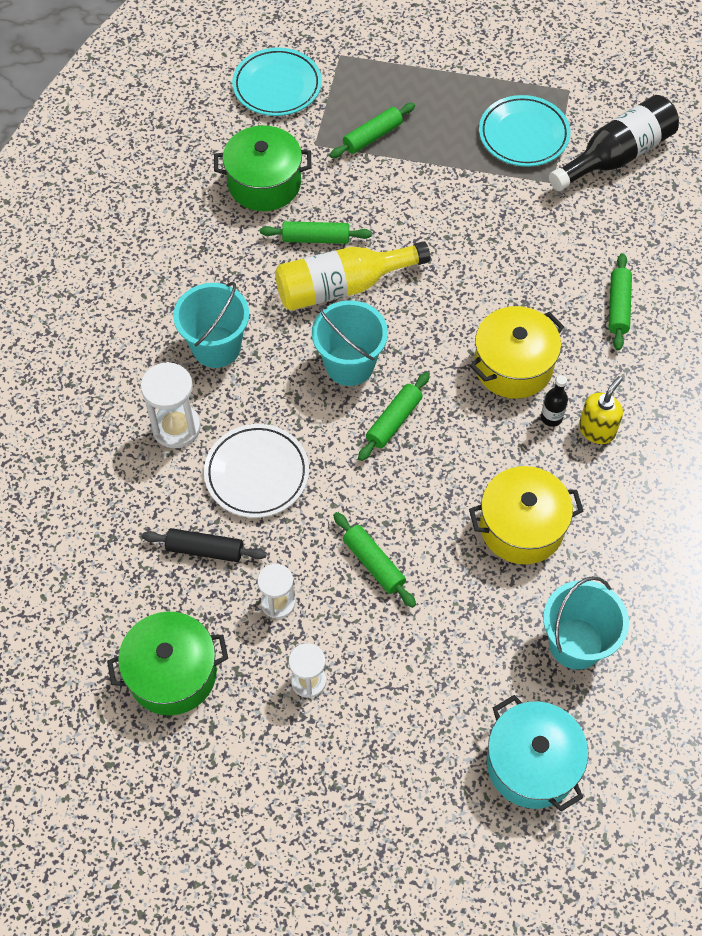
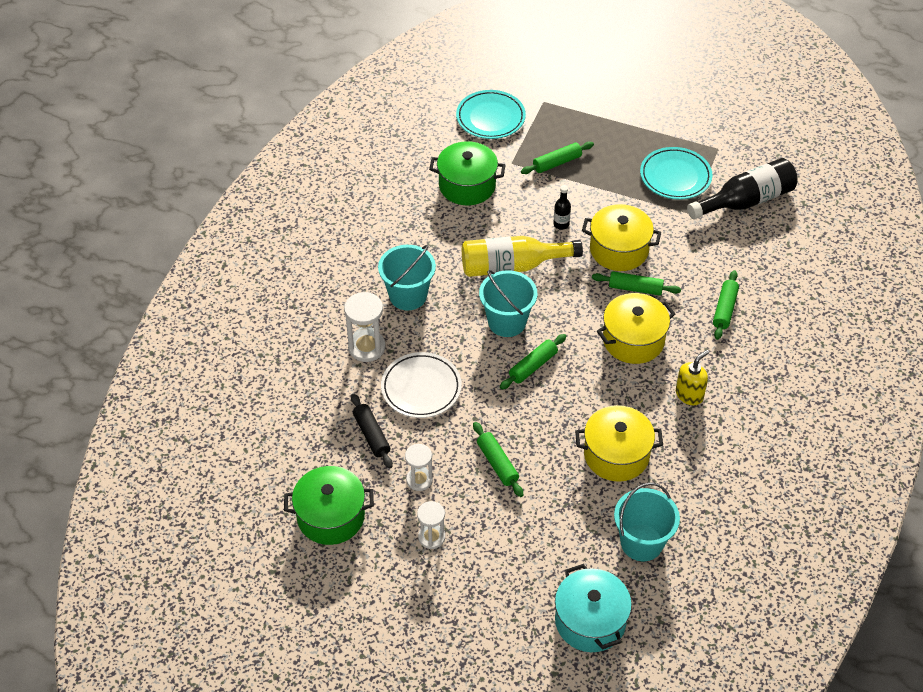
camera: 10 degrees right, 10 degrees down
black rolling pin [142,528,267,562] -> black rolling pin turned 45 degrees clockwise [351,394,393,468]
green rolling pin [260,221,372,244] -> green rolling pin moved to [592,271,681,295]
black bottle [541,375,568,427] -> black bottle moved to [553,185,571,230]
none -> yellow pot [582,204,661,271]

